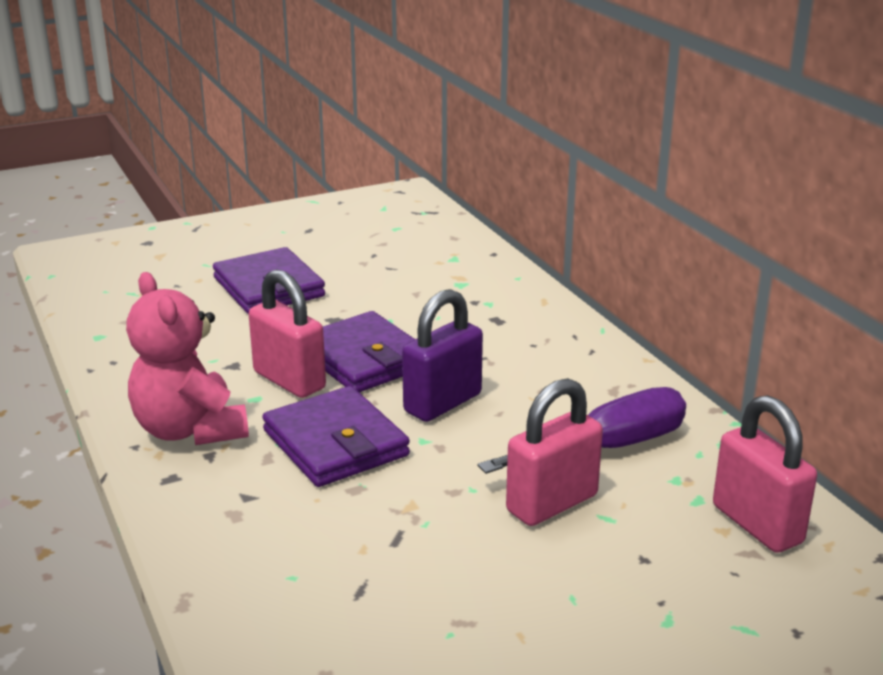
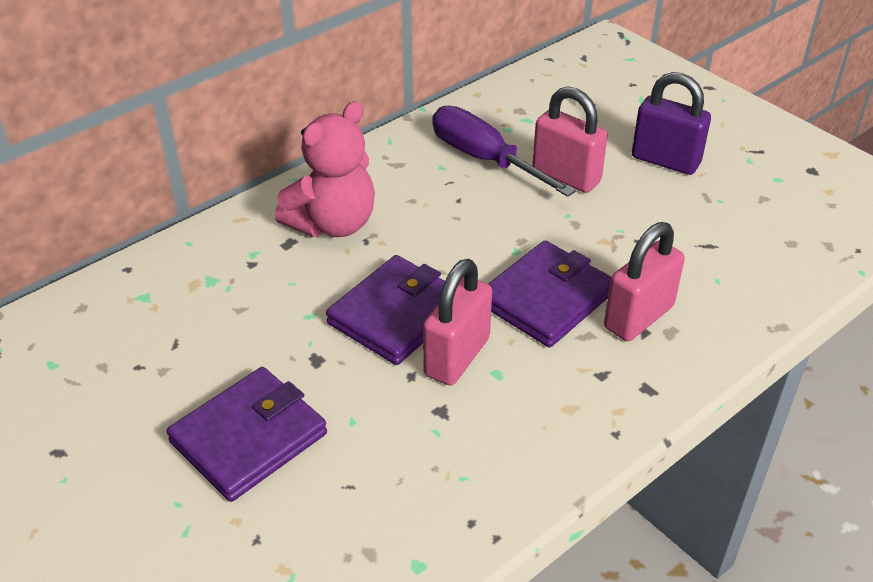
camera: 105 degrees left, 15 degrees up
pink teddy bear [126,272,249,445] -> pink teddy bear moved to [275,101,375,237]
purple padlock [402,289,483,422] -> purple padlock moved to [632,72,711,175]
pink padlock [713,395,817,553] -> pink padlock moved to [604,222,685,341]

